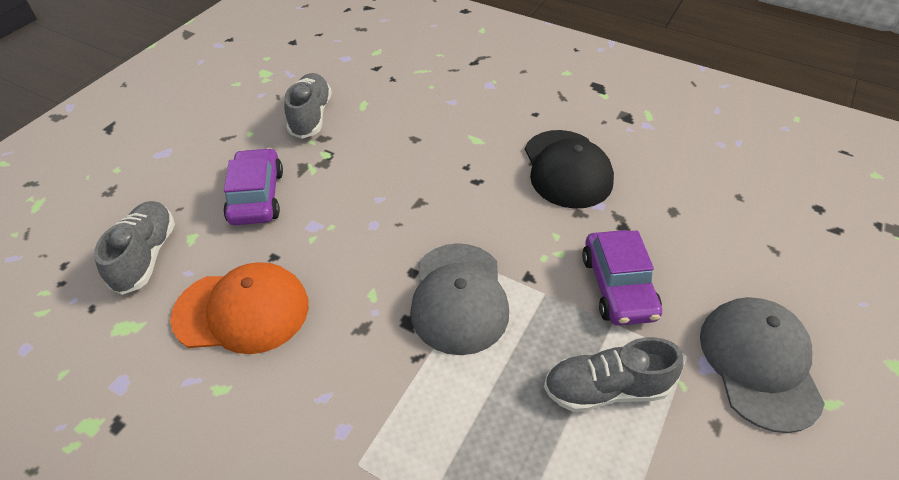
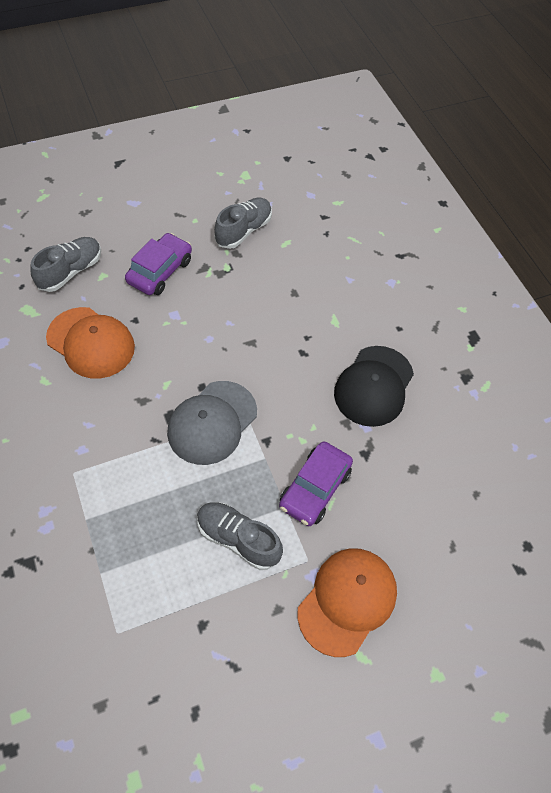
camera: 35 degrees right, 10 degrees up
grey cap [700,297,825,433] -> orange cap [297,548,397,657]

